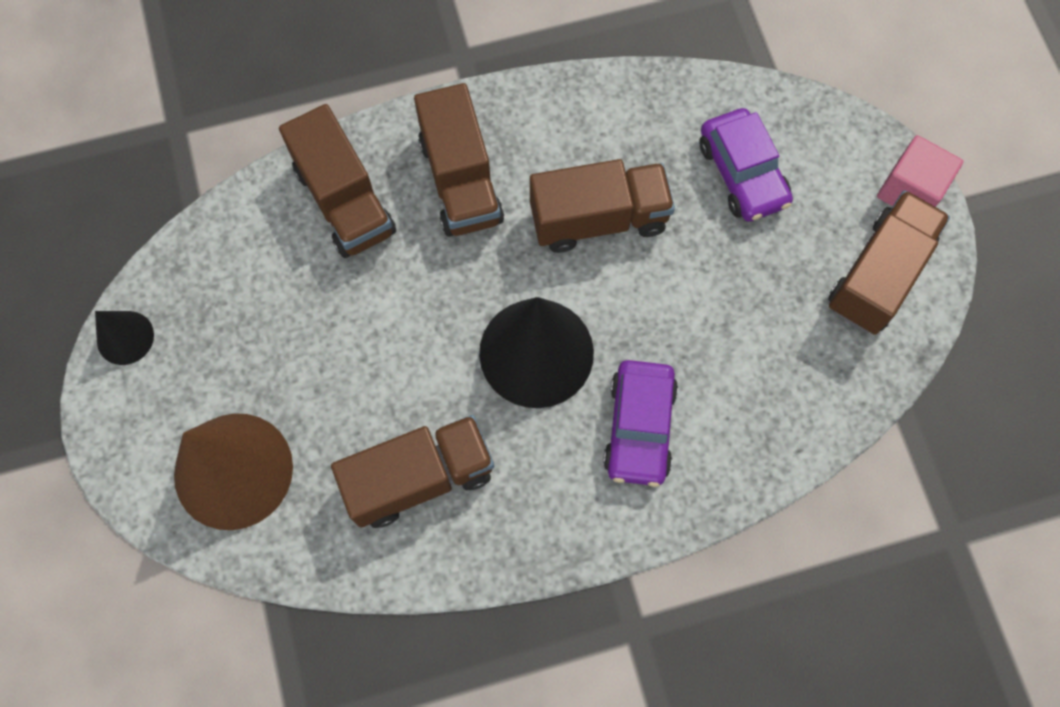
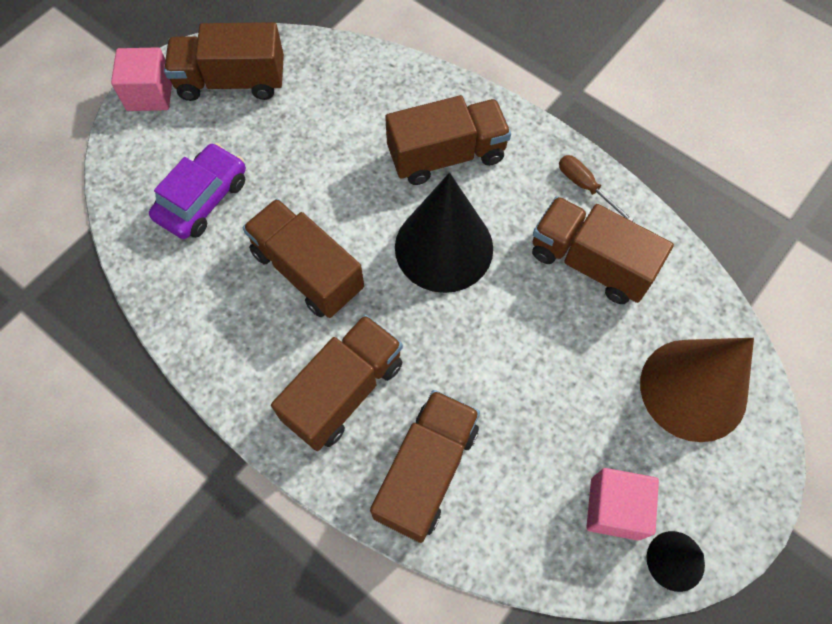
camera: 125 degrees left, 5 degrees down
purple car [603,360,678,487] -> brown truck [385,95,511,185]
none -> brown screwdriver [559,155,634,221]
none -> pink cube [586,468,659,541]

